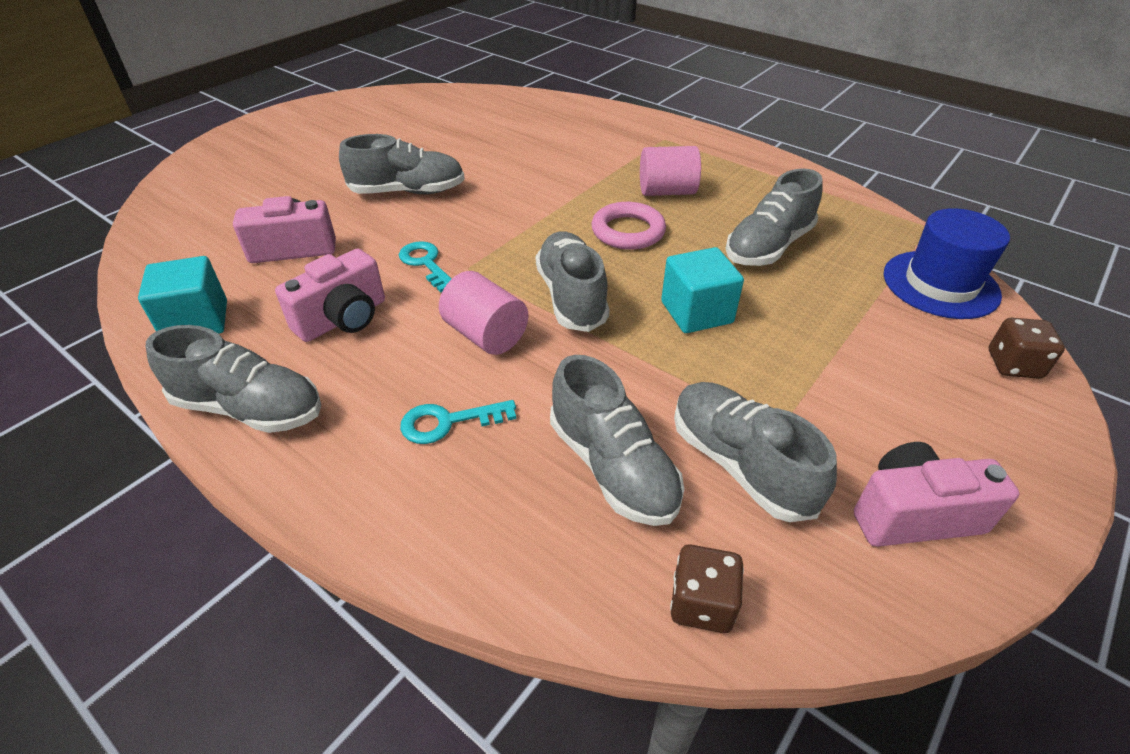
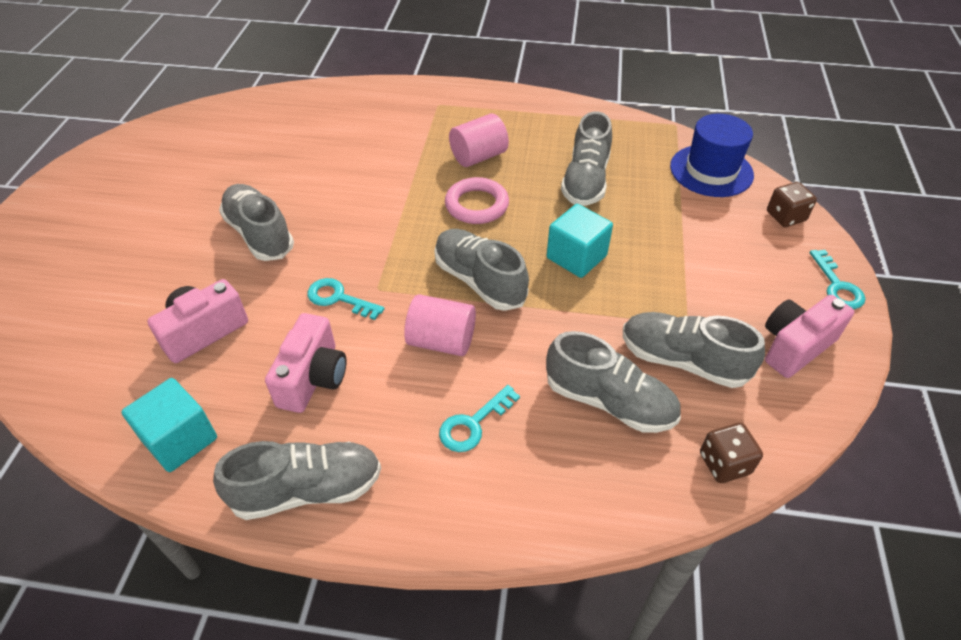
camera: 30 degrees left, 5 degrees up
grey shoe [339,134,465,194] -> grey shoe turned 90 degrees counterclockwise [219,184,294,261]
none -> turquoise key [809,250,865,309]

